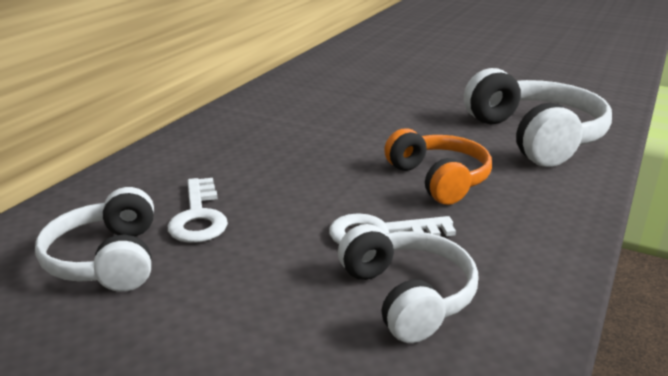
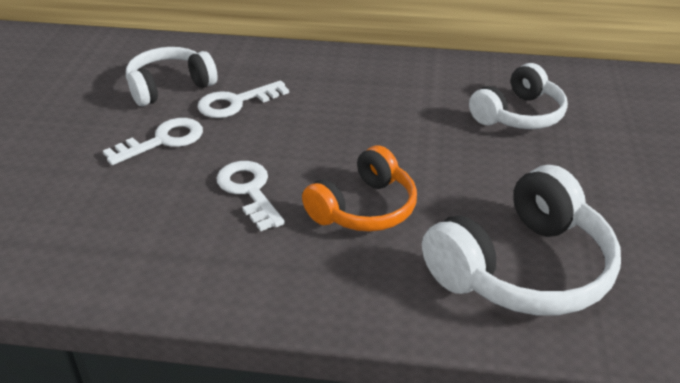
camera: 70 degrees right, 10 degrees up
white headphones [338,224,478,343] -> white headphones moved to [469,63,568,129]
none -> white key [103,118,203,165]

